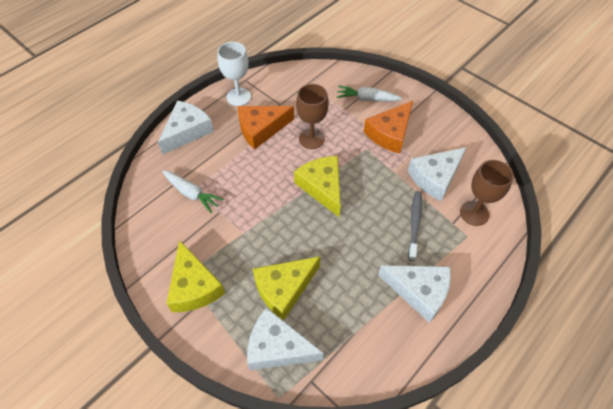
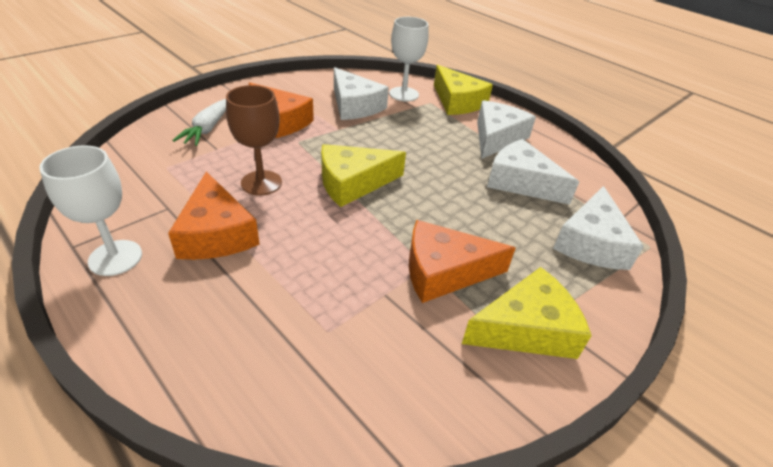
camera: 90 degrees left, 15 degrees down
white cheese [158,101,214,154] -> white cheese moved to [487,139,579,205]
white carrot [162,170,224,213] -> none
yellow cheese [253,256,320,320] -> yellow cheese moved to [434,65,493,115]
grey toothbrush [408,191,422,261] -> none
brown goblet [460,160,514,226] -> white goblet [389,17,429,102]
none -> orange cheese [409,220,516,303]

